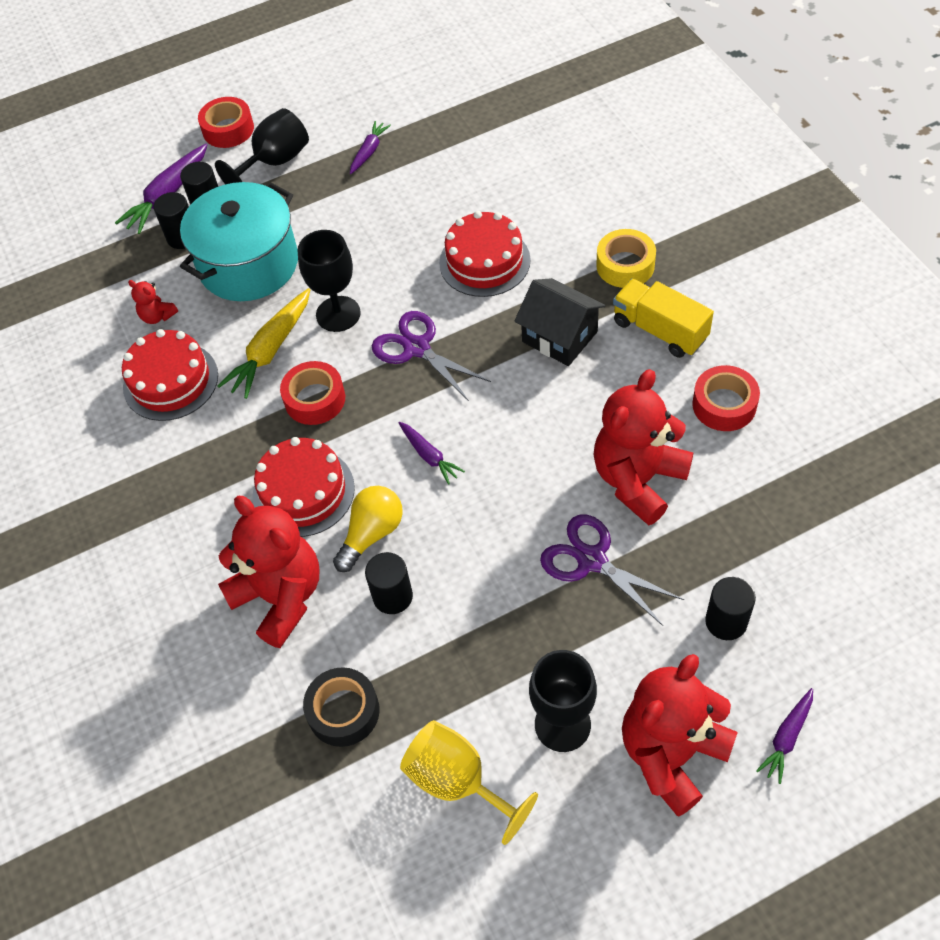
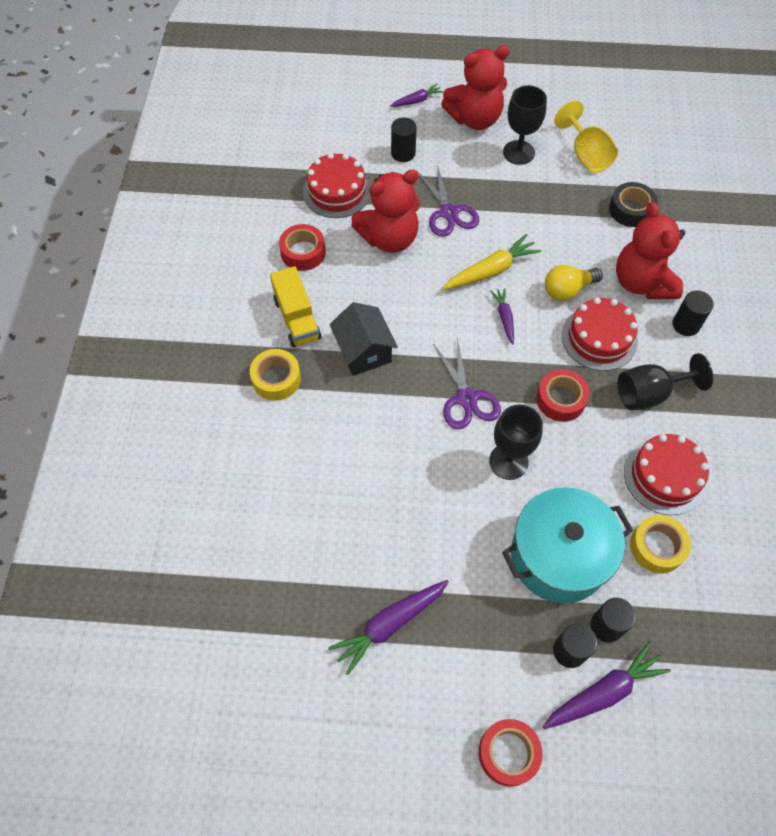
camera: 155 degrees left, 5 degrees up
red teddy bear [128,280,178,324] -> yellow tape [630,515,691,573]
black goblet [215,108,309,185] -> black goblet moved to [618,353,713,410]
yellow carrot [218,288,310,399] -> yellow carrot moved to [443,234,541,290]
purple carrot [350,121,391,174] -> purple carrot [328,580,449,675], size x1.69
black cylinder [365,552,413,614] -> black cylinder moved to [673,290,714,336]
red cake [439,211,531,297] -> red cake moved to [303,153,371,218]

